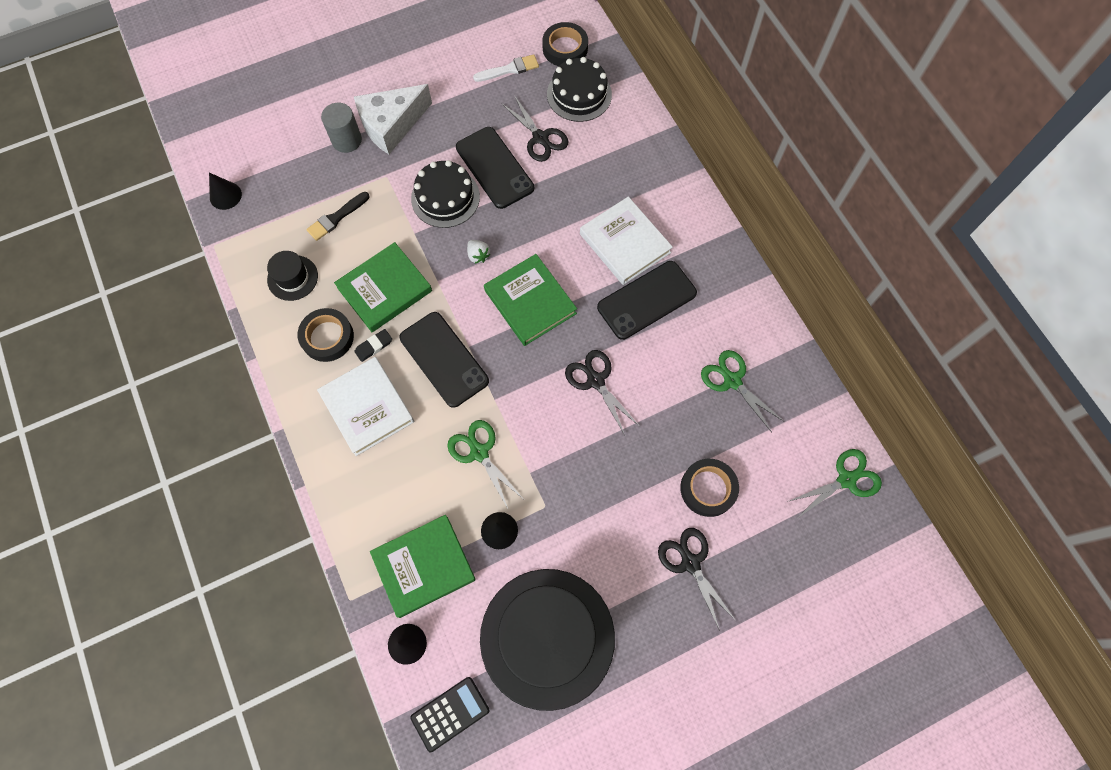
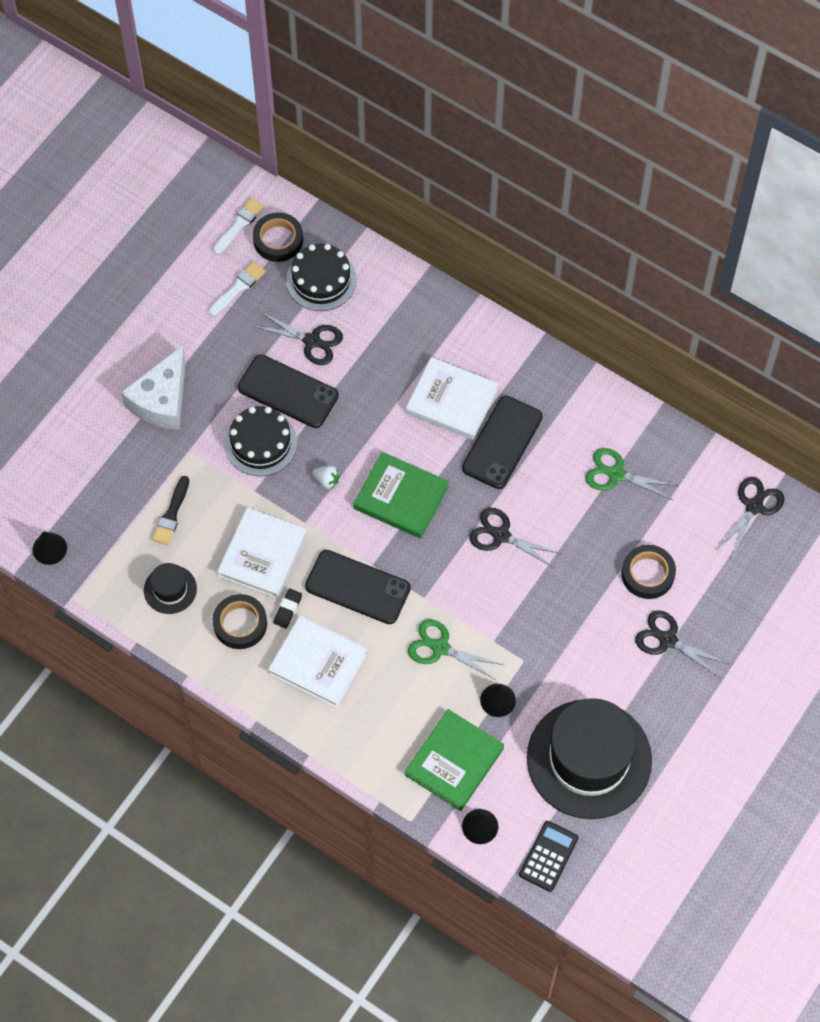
camera: 30 degrees left, 5 degrees down
grey cylinder [321,103,362,153] -> none
green book [334,242,432,332] -> white book [217,507,307,599]
green scissors [787,449,882,517] -> black scissors [717,477,784,558]
none -> white brush [213,198,264,255]

